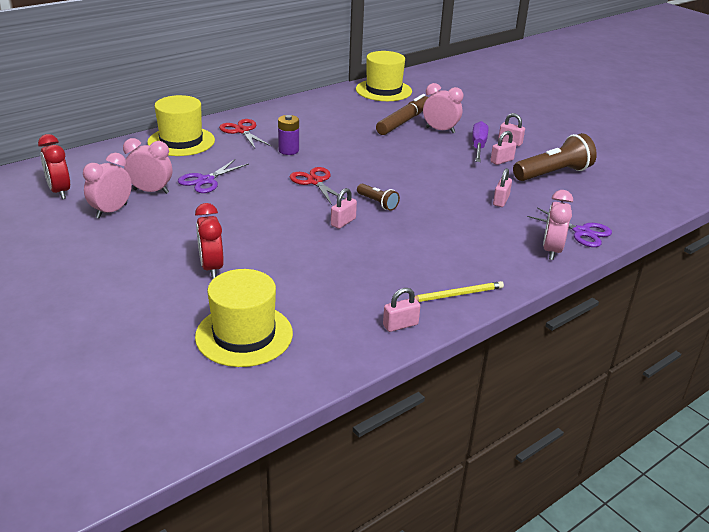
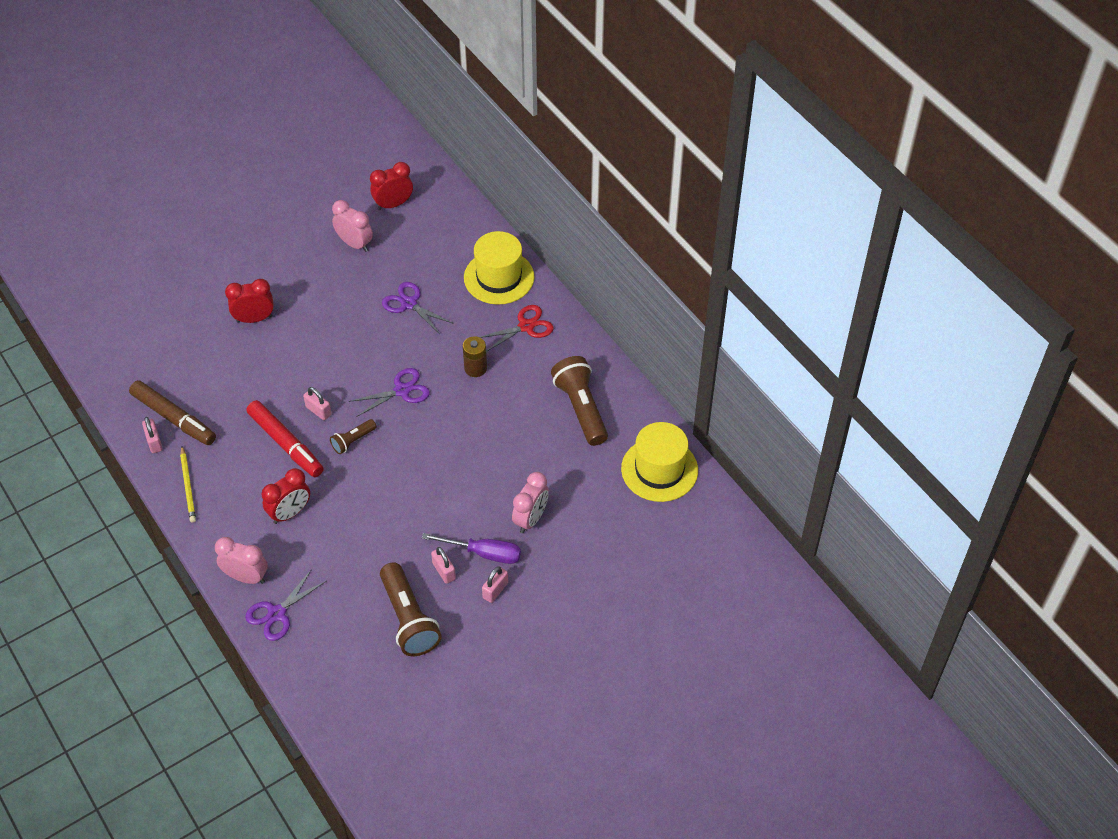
camera: 95 degrees right, 20 degrees up
pink clock [123,138,172,194] -> none
yellow hat [195,269,293,367] -> none
purple battery [278,115,299,155] -> brown battery [463,336,487,377]
red scissors [290,167,345,205] -> purple scissors [348,368,430,417]
brown marker [376,94,428,135] -> brown marker moved to [129,380,216,445]
pink padlock [493,168,512,207] -> none
none -> red marker [246,400,324,477]
none -> red clock [262,468,310,524]
none -> brown flashlight [551,356,608,446]

